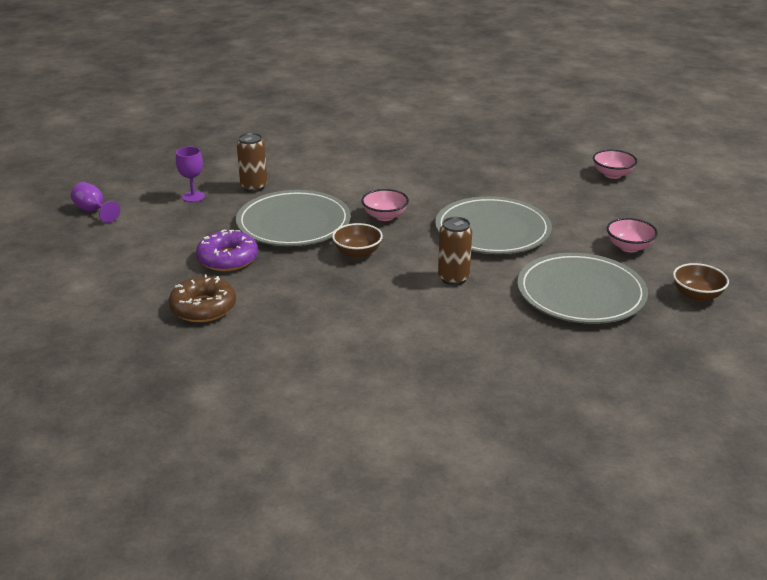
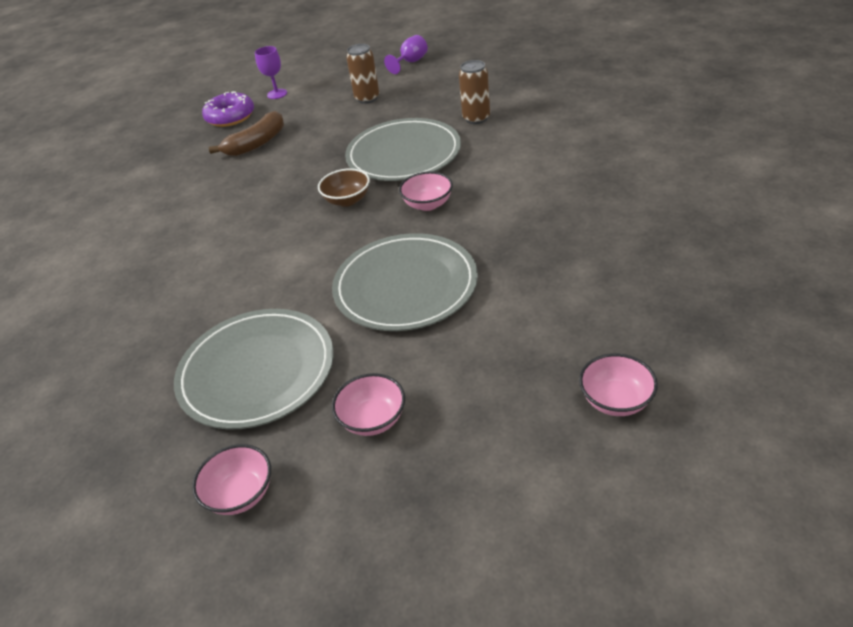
camera: 90 degrees right, 10 degrees up
brown donut [169,275,236,322] -> brown banana [209,111,284,156]
purple goblet [176,147,205,202] -> purple goblet moved to [255,46,287,99]
purple donut [196,230,258,271] -> purple donut moved to [202,91,254,127]
brown can [438,217,472,285] -> brown can moved to [346,44,379,104]
brown bowl [673,263,729,302] -> pink bowl [192,444,271,515]

